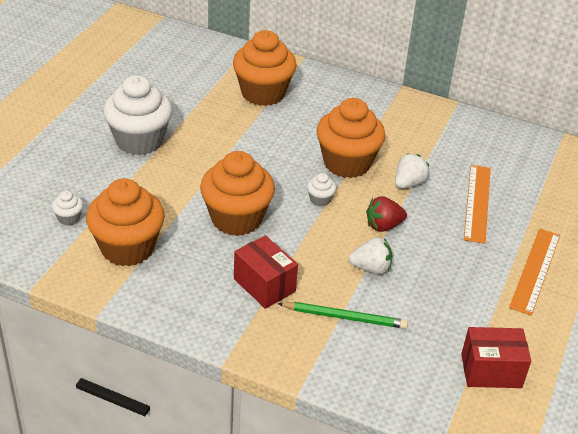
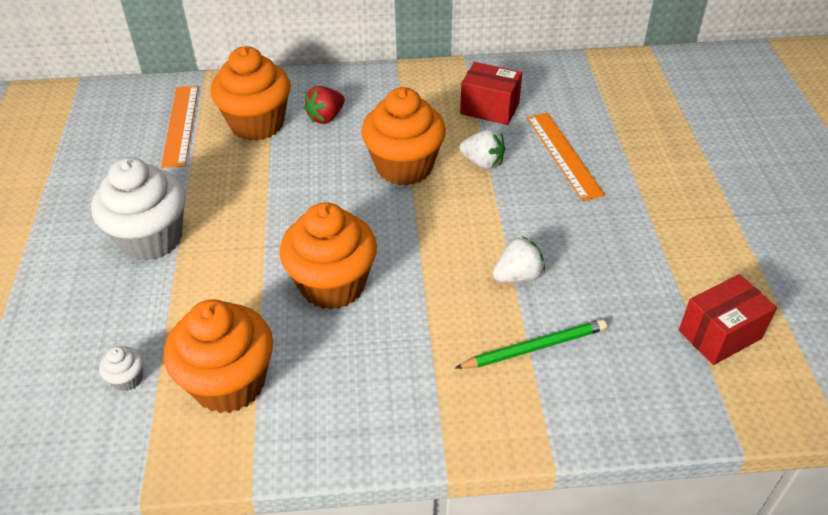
camera: 25 degrees left, 5 degrees up
red box [234,235,298,309] -> red box moved to [460,62,522,125]
white cupcake [307,173,336,206] -> none
red strawberry [366,196,407,232] -> red strawberry moved to [304,86,345,124]
white strawberry [395,153,429,189] -> white strawberry turned 105 degrees clockwise [460,129,505,169]
orange ruler [509,228,560,316] -> orange ruler moved to [161,86,198,168]

